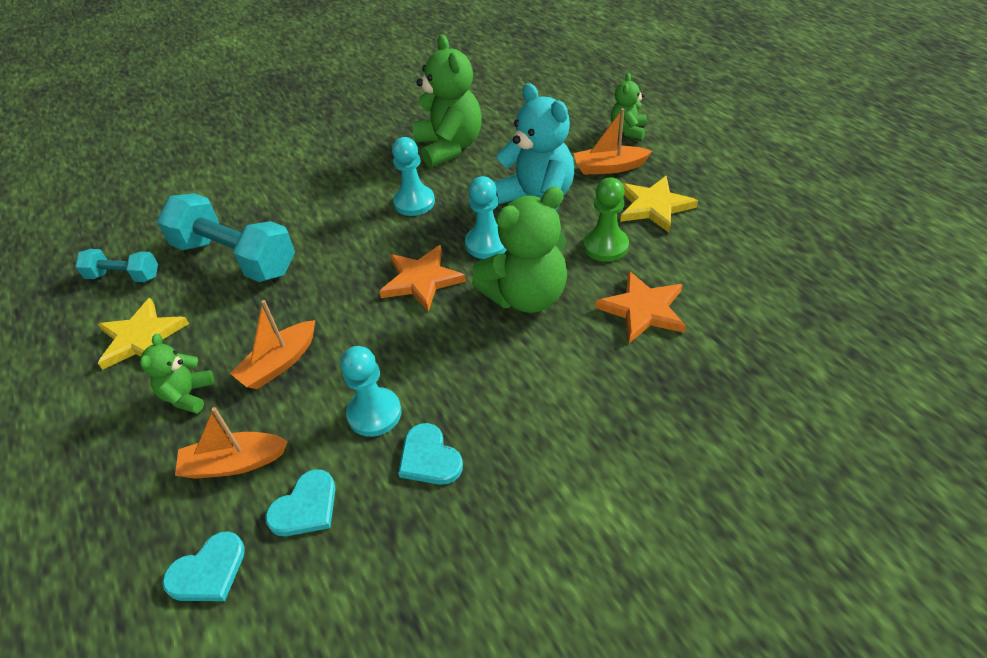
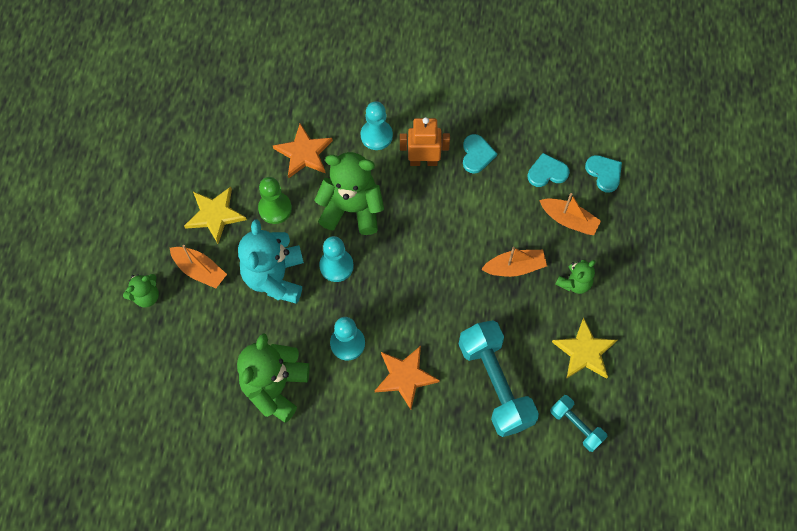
camera: 145 degrees left, 20 degrees up
turquoise heart [162,531,245,601] -> turquoise heart turned 60 degrees clockwise [585,155,622,193]
turquoise pawn [340,346,402,437] -> turquoise pawn moved to [361,101,393,150]
orange star [379,245,466,312] -> orange star moved to [375,346,440,410]
none -> orange robot [400,117,450,166]

